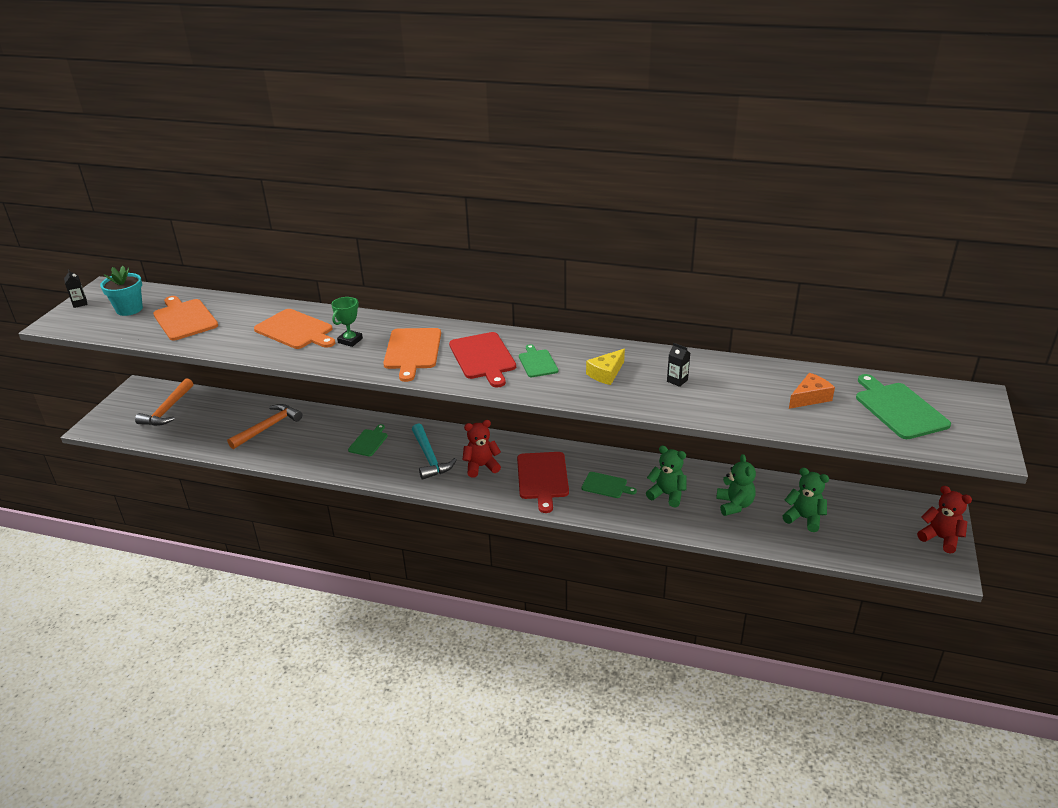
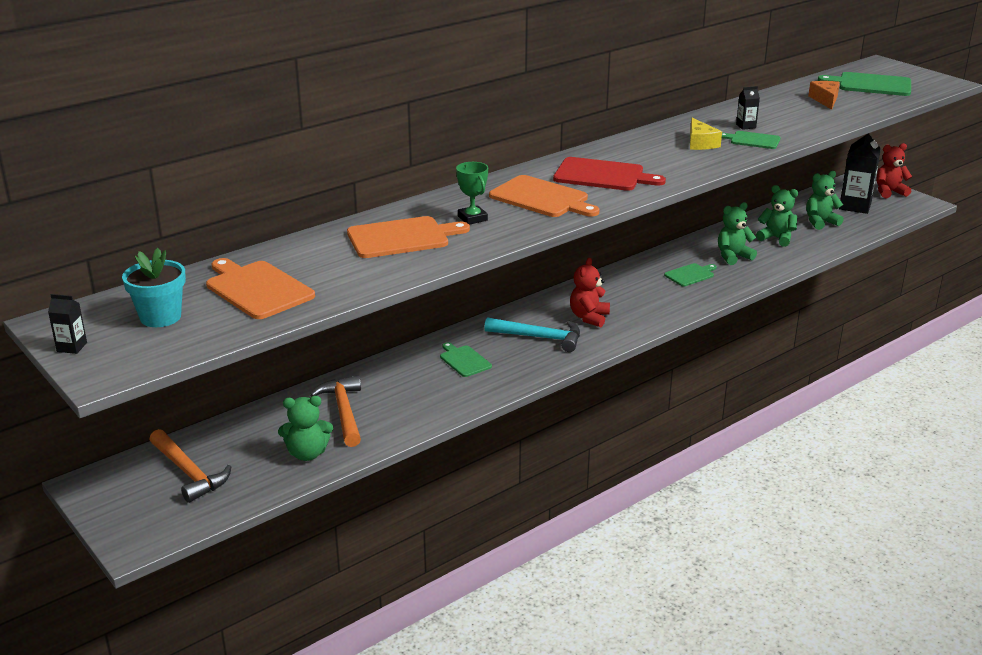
camera: 55 degrees left, 5 degrees down
orange cutting board [153,296,218,340] -> orange cutting board turned 45 degrees clockwise [206,258,315,319]
red cutting board [517,452,569,513] -> none
green cutting board [519,344,558,377] -> green cutting board moved to [722,131,781,149]
none -> green teddy bear [278,396,333,461]
none -> black carton [839,133,881,214]

